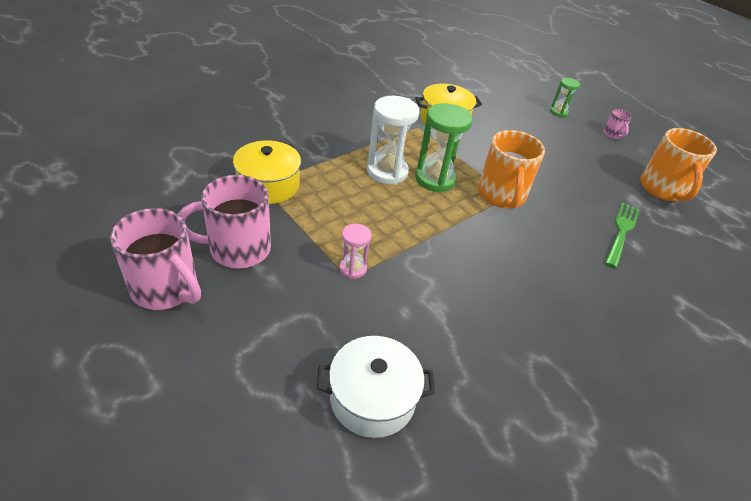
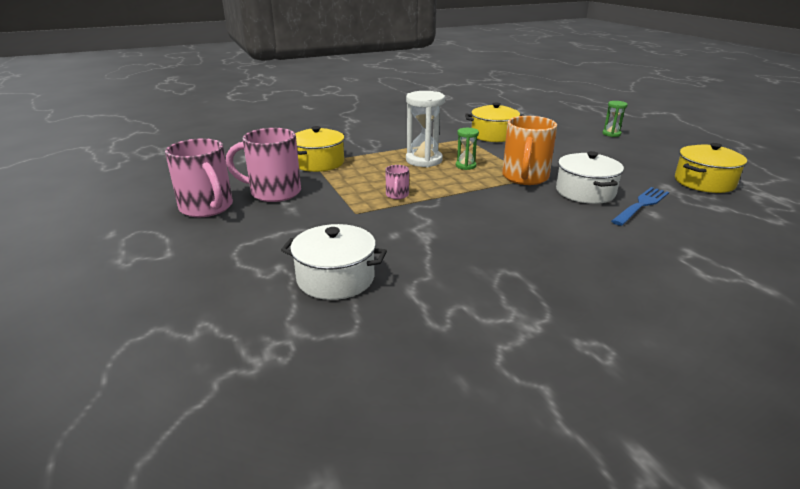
camera: 20 degrees right, 15 degrees down
pink hourglass [339,224,372,279] -> none
green hourglass [415,103,473,192] -> green hourglass [456,128,479,170], size x0.55
pink mug [603,109,632,139] -> pink mug moved to [385,165,409,199]
green fork [605,203,640,268] -> blue fork [611,187,669,226]
orange mug [640,128,717,202] -> yellow pot [675,143,747,193]
none -> white pot [556,151,624,204]

